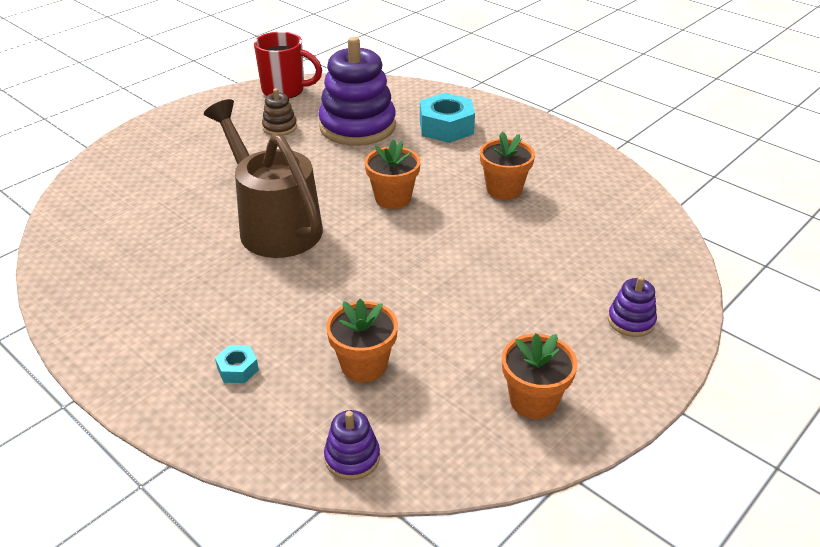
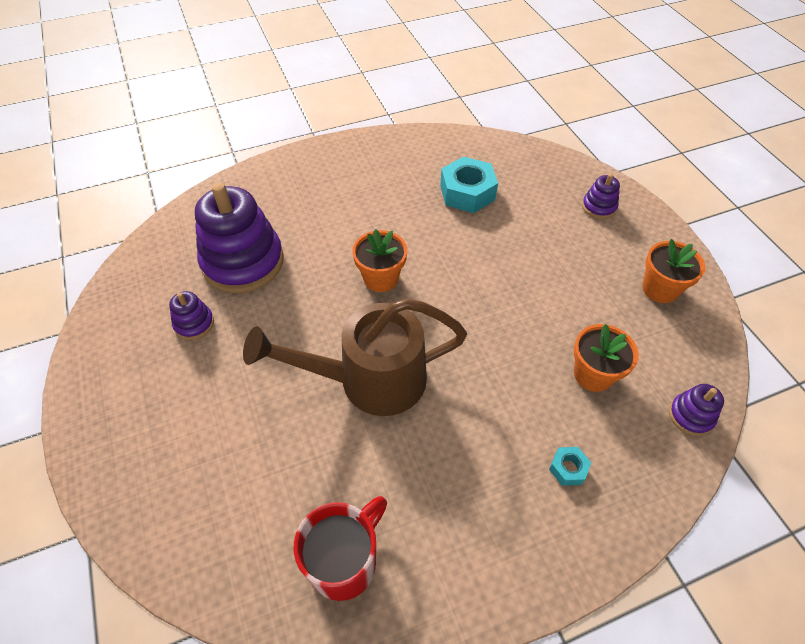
camera: 65 degrees left, 15 degrees up
red mug [254,31,322,98] -> red mug moved to [294,496,387,601]
brown stacking toy [262,88,297,136] -> purple stacking toy [169,291,214,340]
turquoise nut [420,93,475,143] -> turquoise nut moved to [440,156,498,213]
orange flower pot [480,131,535,200] -> none

